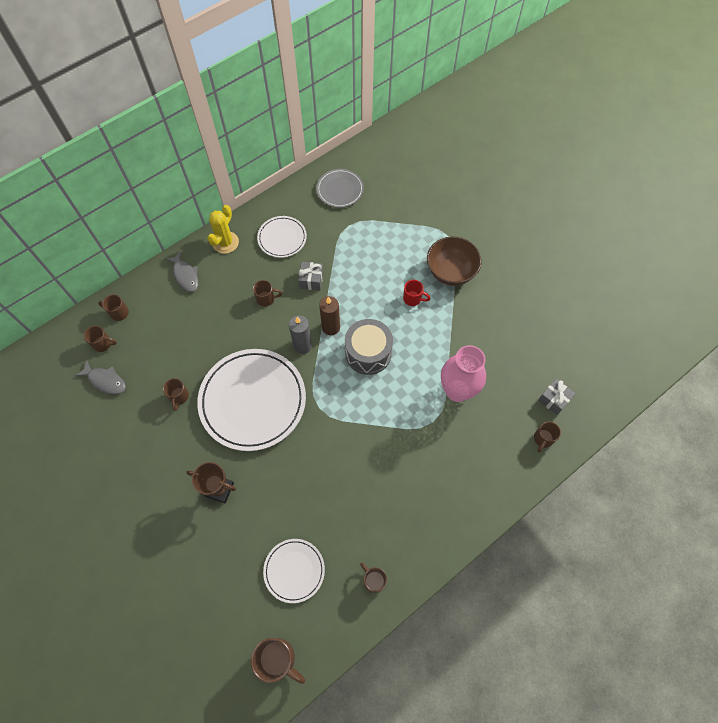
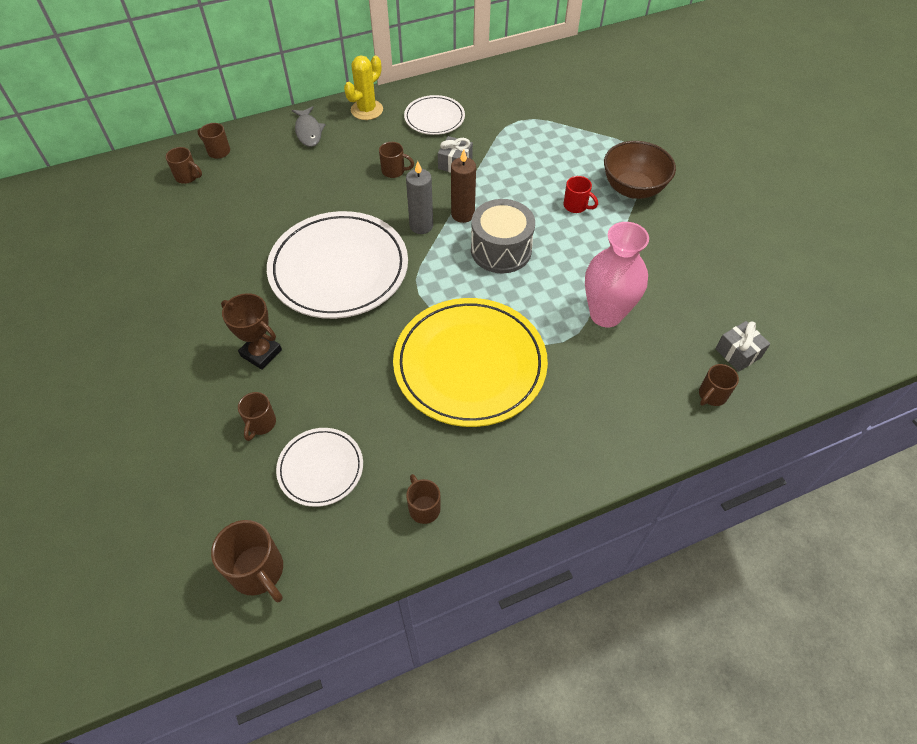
camera: 15 degrees right, 10 degrees down
grey fish [75,360,126,394] -> none
brown mug [163,378,189,411] -> brown mug moved to [238,392,276,441]
grey plate [316,169,364,208] -> none
none -> yellow plate [393,298,548,427]

